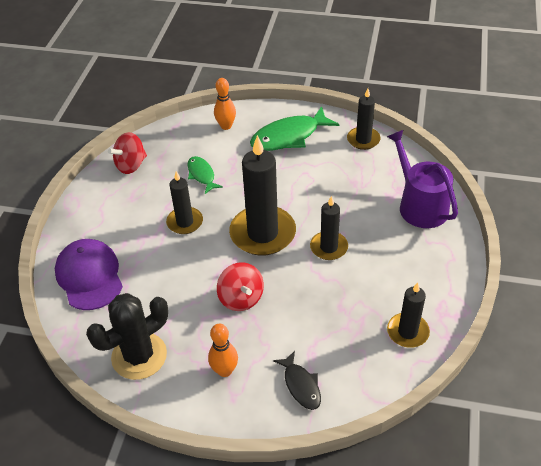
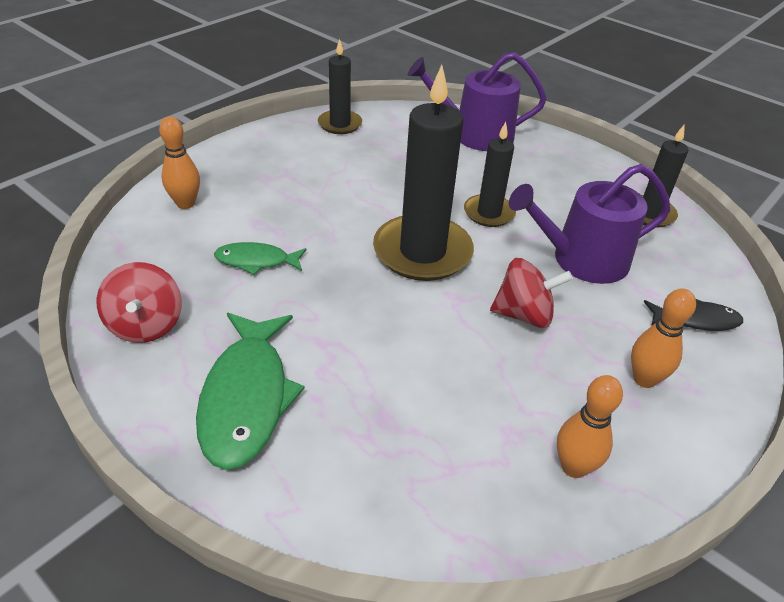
camera: 65 degrees left, 5 degrees down
purple cap [55,239,123,310] -> none
black cactus [86,293,168,380] -> orange bowling pin [557,375,623,478]
black candle [166,171,203,234] -> none
green fish [250,106,339,151] -> green fish moved to [196,313,304,470]
none -> purple watering can [509,164,670,284]

